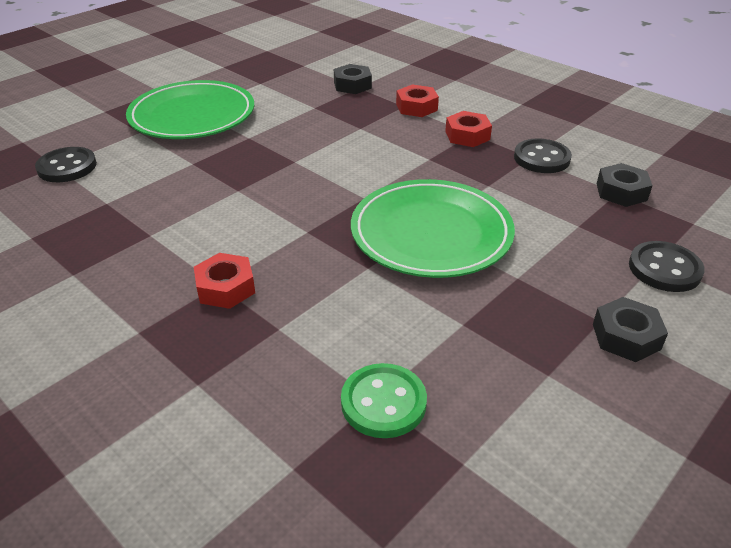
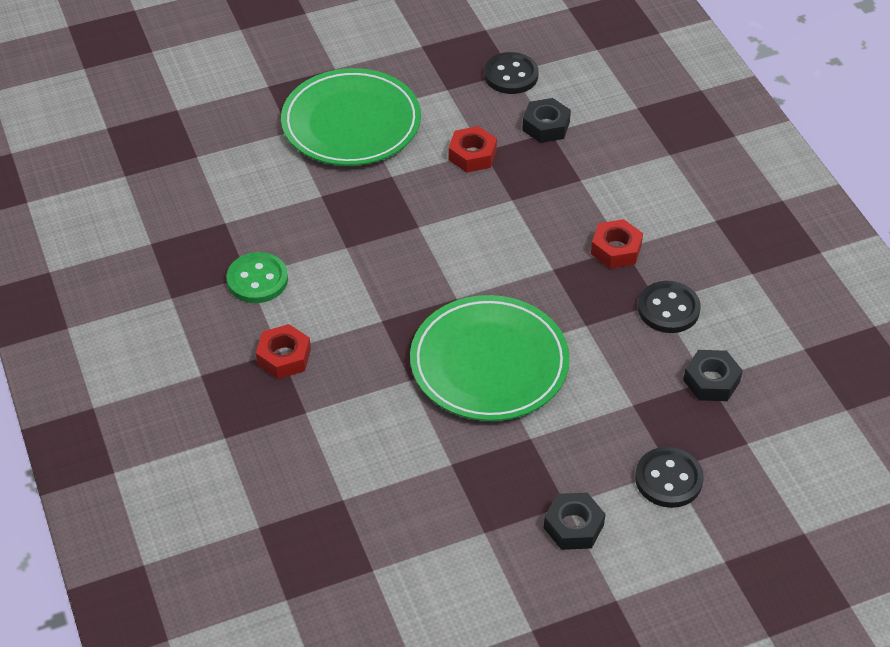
camera: 25 degrees right, 10 degrees up
black button [35,147,97,182] -> black button moved to [484,52,539,94]
green button [341,363,427,438] -> green button moved to [226,252,288,303]
red nut [396,84,439,117] -> red nut moved to [448,126,497,173]

